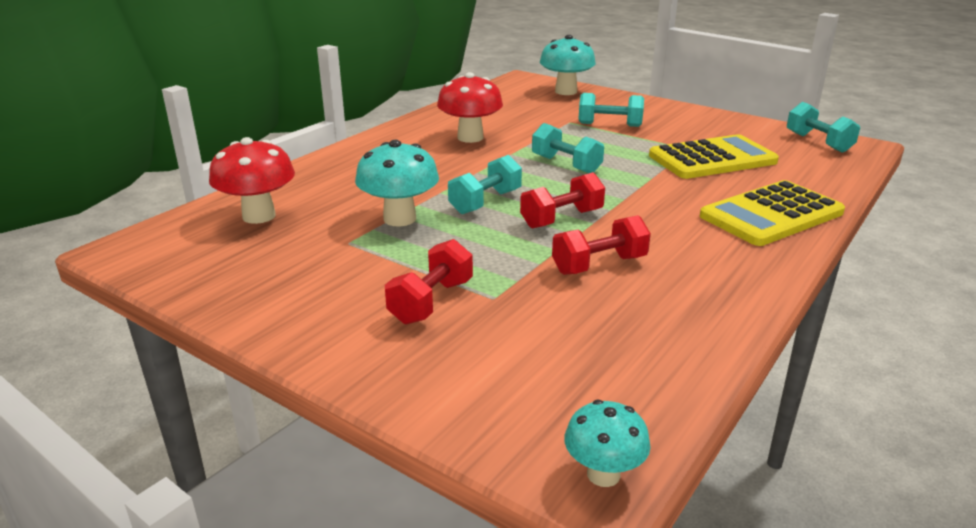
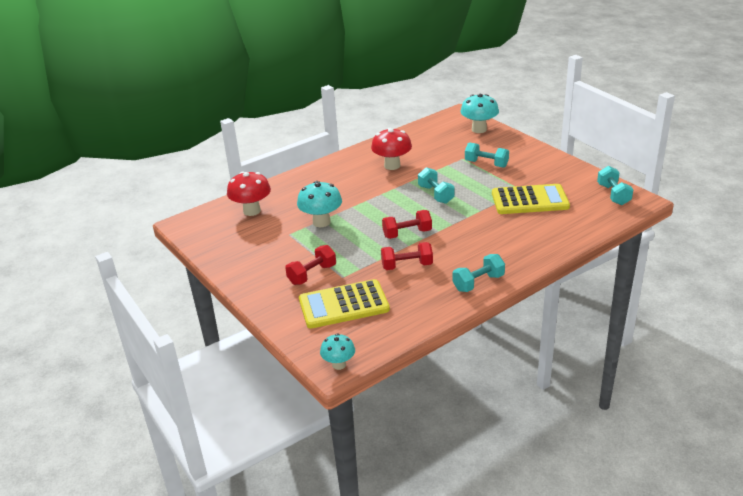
camera: 20 degrees right, 5 degrees up
turquoise dumbbell [448,155,522,214] -> turquoise dumbbell moved to [453,254,505,292]
yellow calculator [700,180,845,246] -> yellow calculator moved to [299,279,390,329]

